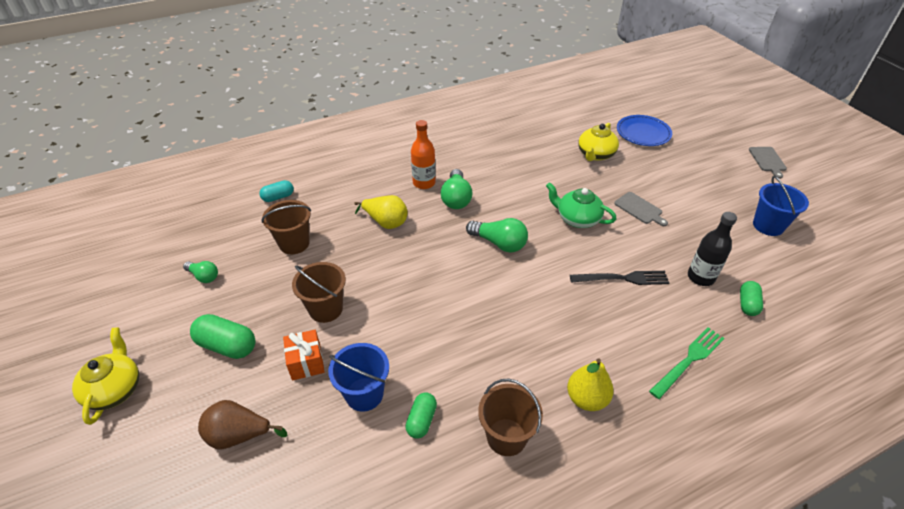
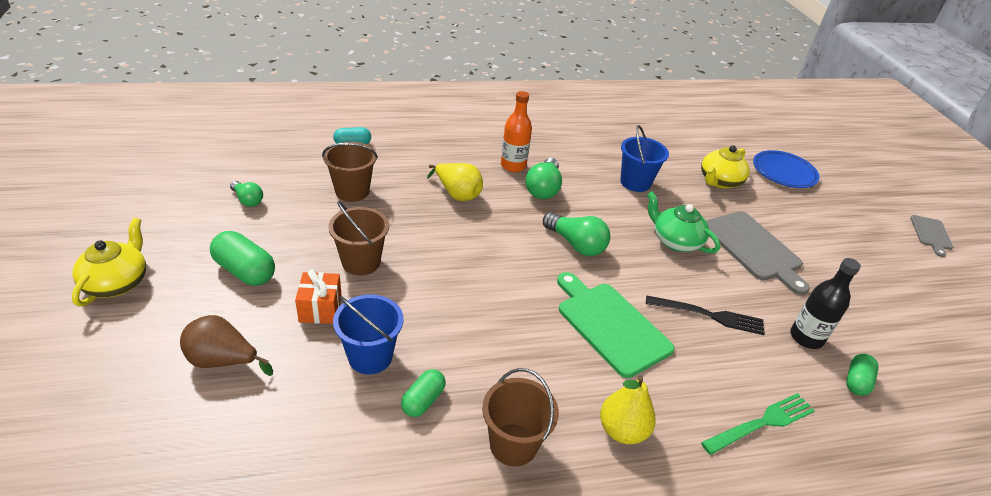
camera: 10 degrees right, 5 degrees down
grey cutting board [614,192,668,226] -> grey cutting board [706,211,810,295], size x1.81
blue bucket [753,176,809,236] -> blue bucket moved to [620,125,669,192]
none -> green cutting board [557,272,675,378]

